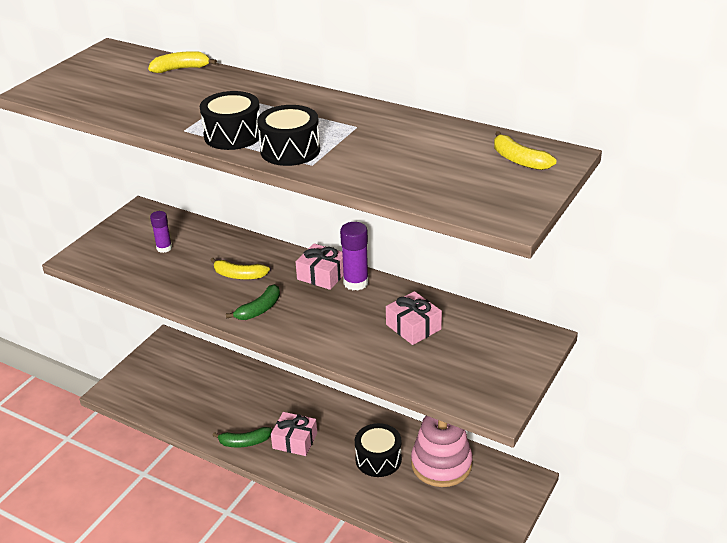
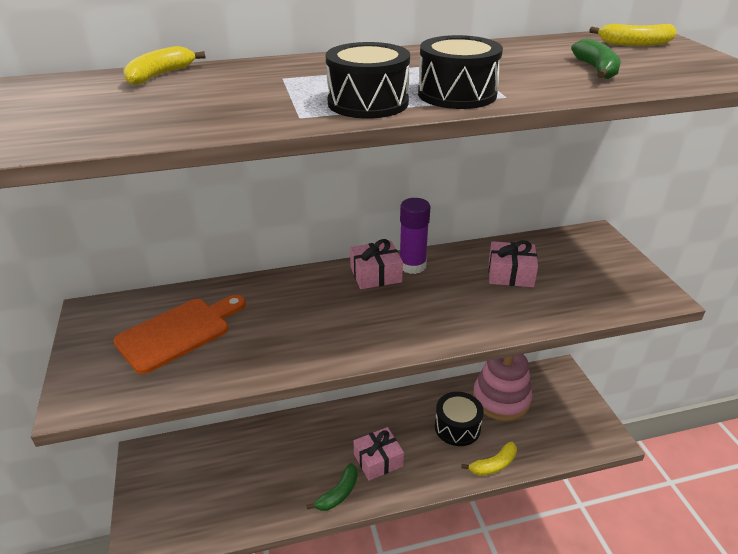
camera: 45 degrees left, 0 degrees up
purple glue stick [150,211,172,253] -> orange cutting board [113,295,246,374]
yellow banana [210,258,270,279] -> yellow banana moved to [462,442,517,476]
green banana [226,284,280,320] -> green banana moved to [571,39,621,79]

